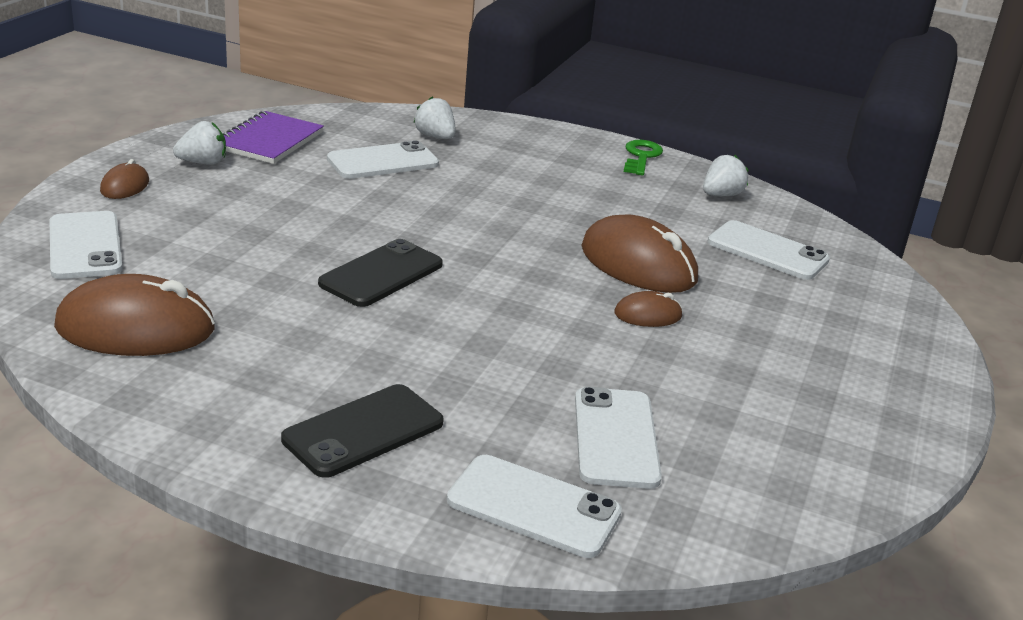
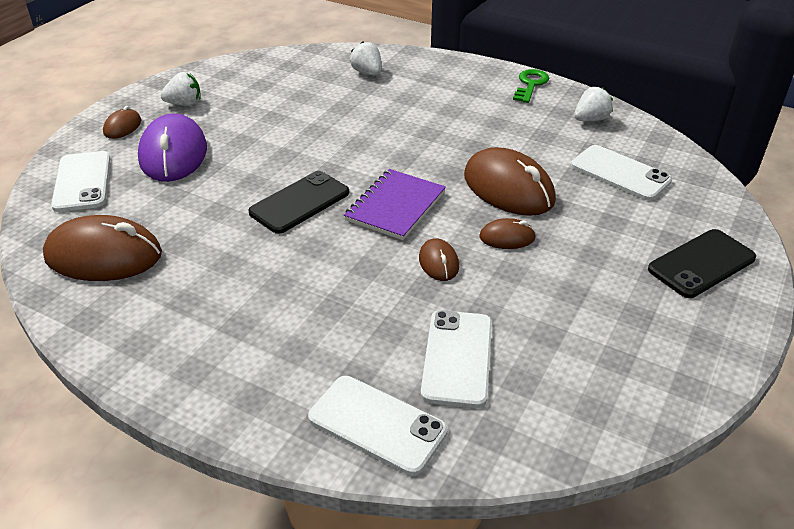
camera: 10 degrees right, 10 degrees up
purple notebook [222,111,324,164] -> purple notebook moved to [344,169,446,240]
black phone [281,384,444,478] -> black phone moved to [648,229,756,298]
white phone [327,141,439,179] -> none
none -> purple mouse [138,113,207,182]
none -> brown mouse [419,238,459,281]

